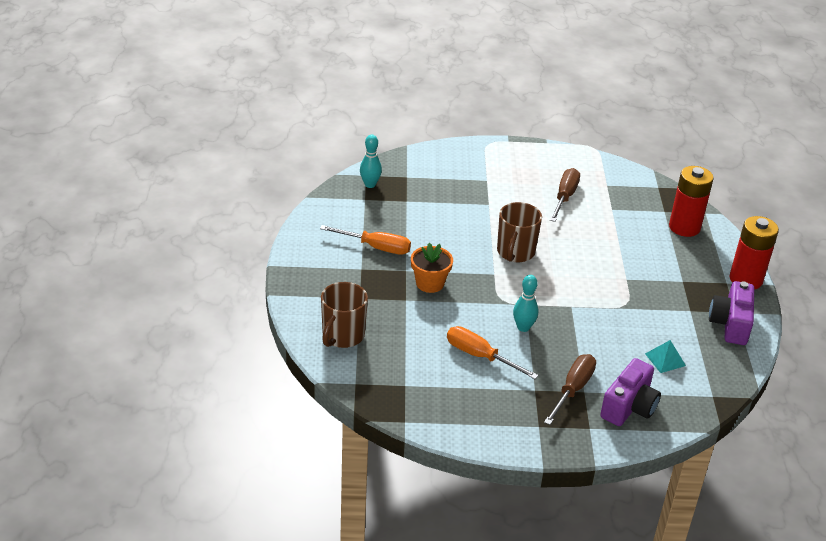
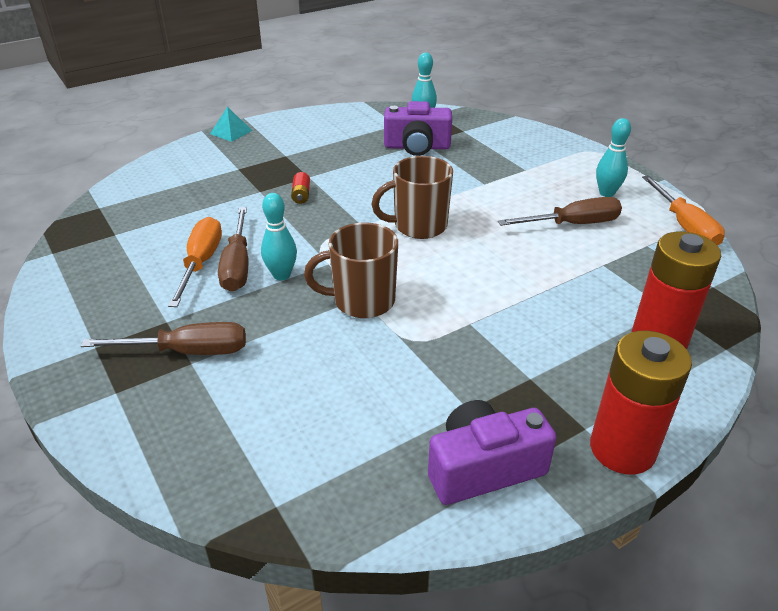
camera: 60 degrees right, 0 degrees up
orange screwdriver [320,225,411,255] -> orange screwdriver moved to [642,175,725,245]
brown mug [321,282,368,348] -> brown mug moved to [304,223,398,318]
orange flower pot [411,243,453,293] -> red battery [291,172,310,204]
purple camera [600,358,661,426] -> purple camera moved to [384,101,452,156]
turquoise pyramid [645,340,686,373] -> turquoise pyramid moved to [210,107,253,142]
none -> brown screwdriver [218,207,248,292]
none -> turquoise bowling pin [596,118,631,197]

